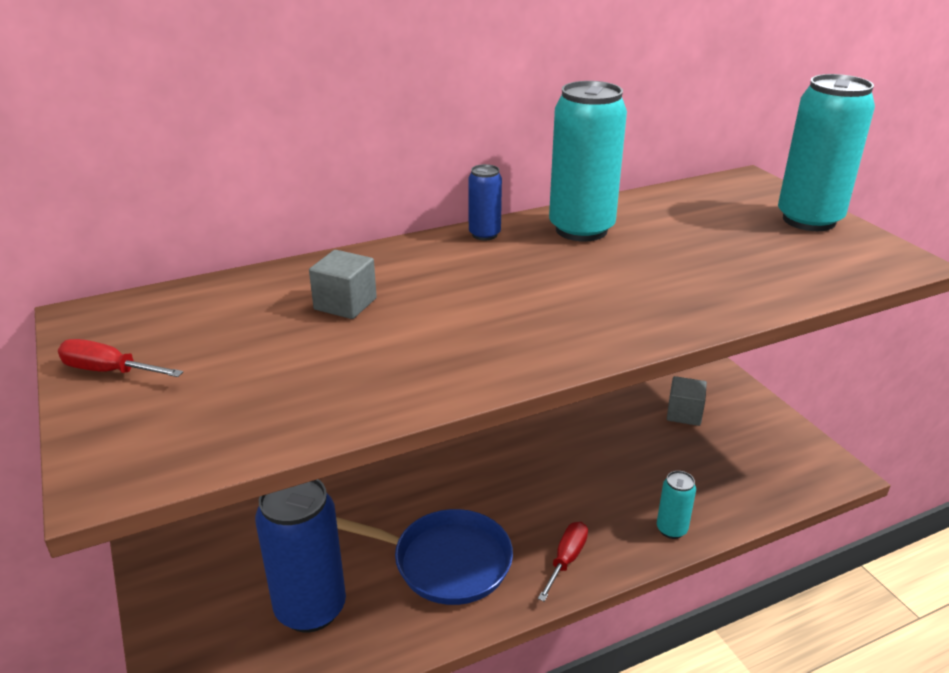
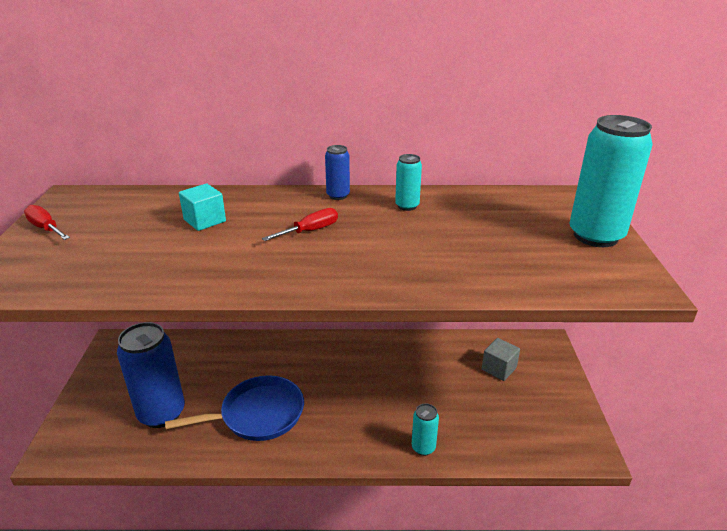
camera: 25 degrees right, 0 degrees up
grey cube [309,250,377,319] -> turquoise cube [179,183,226,231]
blue pan [336,509,513,605] -> blue pan turned 60 degrees counterclockwise [165,375,304,441]
red screwdriver [538,522,588,602] -> red screwdriver moved to [262,208,338,241]
turquoise can [549,81,627,242] -> turquoise can [395,154,422,211], size x0.48

